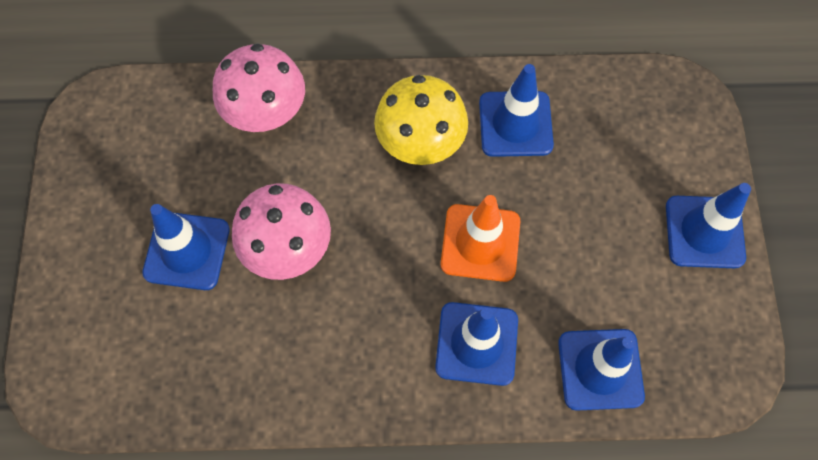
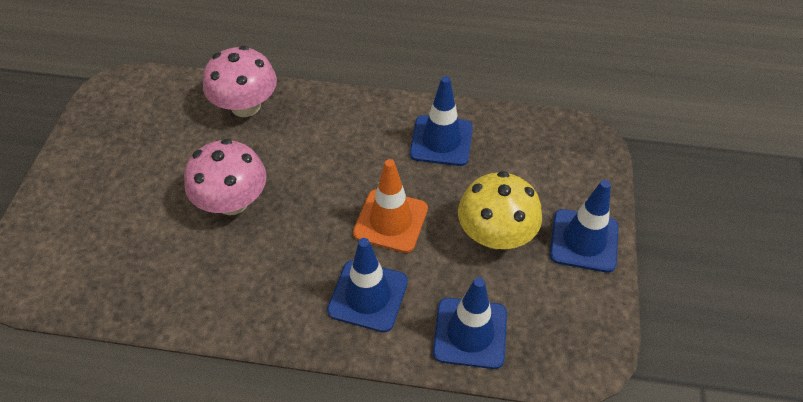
camera: 10 degrees right, 15 degrees down
blue traffic cone [142,204,230,290] -> none
yellow mushroom [374,75,468,165] -> yellow mushroom moved to [458,171,542,249]

